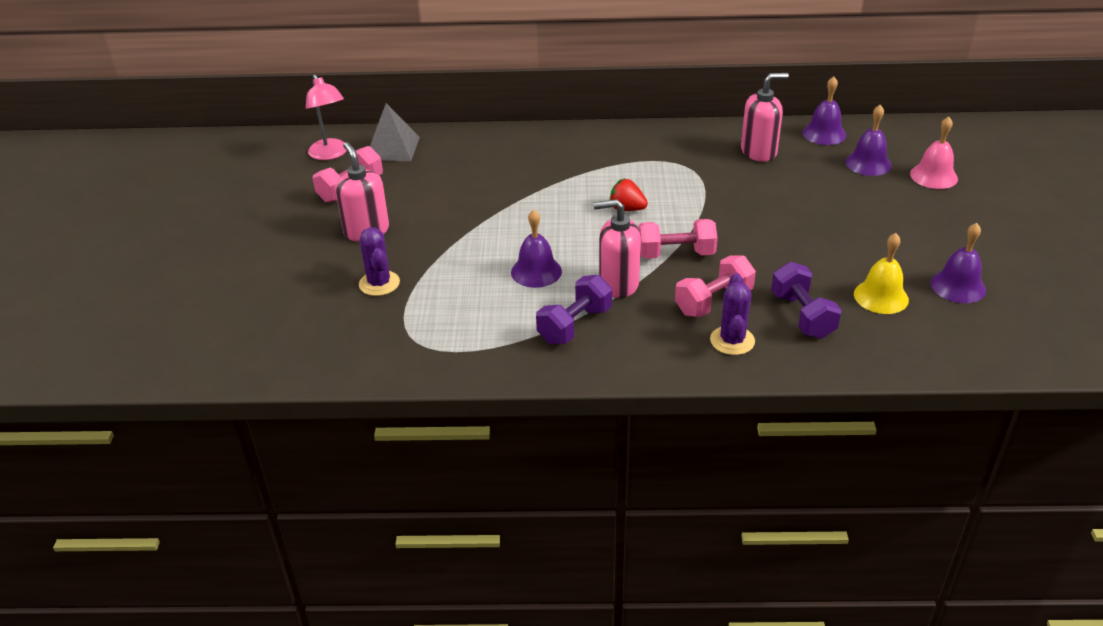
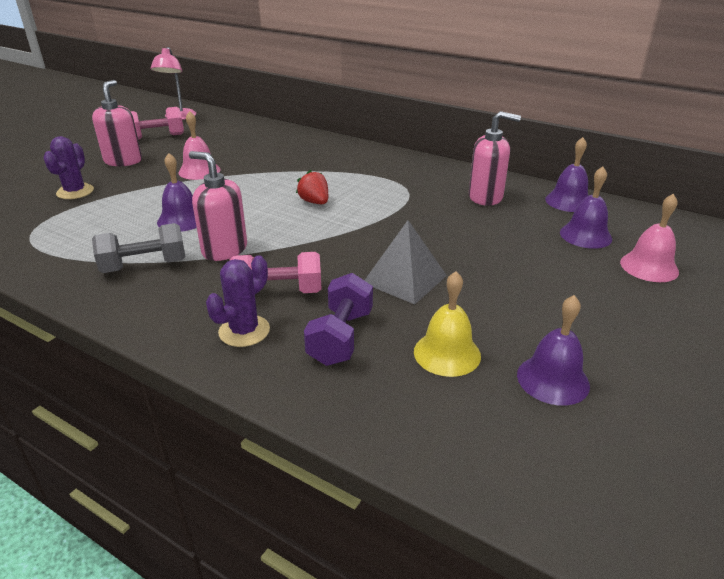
camera: 30 degrees right, 5 degrees down
grey pyramid [370,103,420,161] -> grey pyramid moved to [364,220,447,304]
purple dumbbell [536,275,612,344] -> grey dumbbell [92,223,186,273]
pink dumbbell [638,219,718,259] -> none
none -> pink bell [178,111,220,180]

